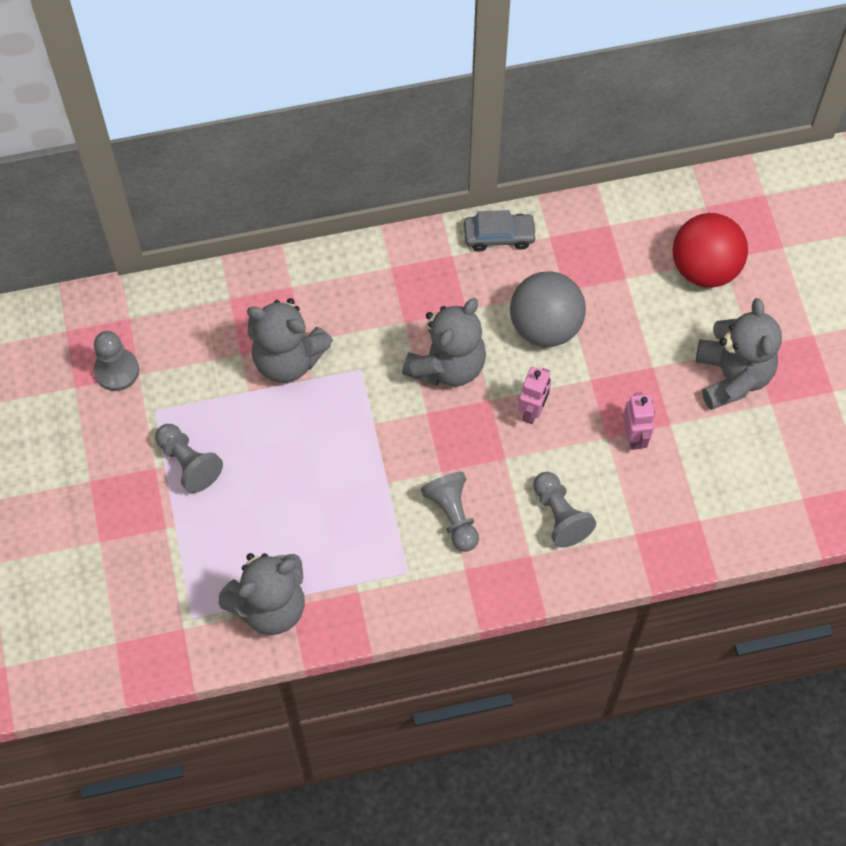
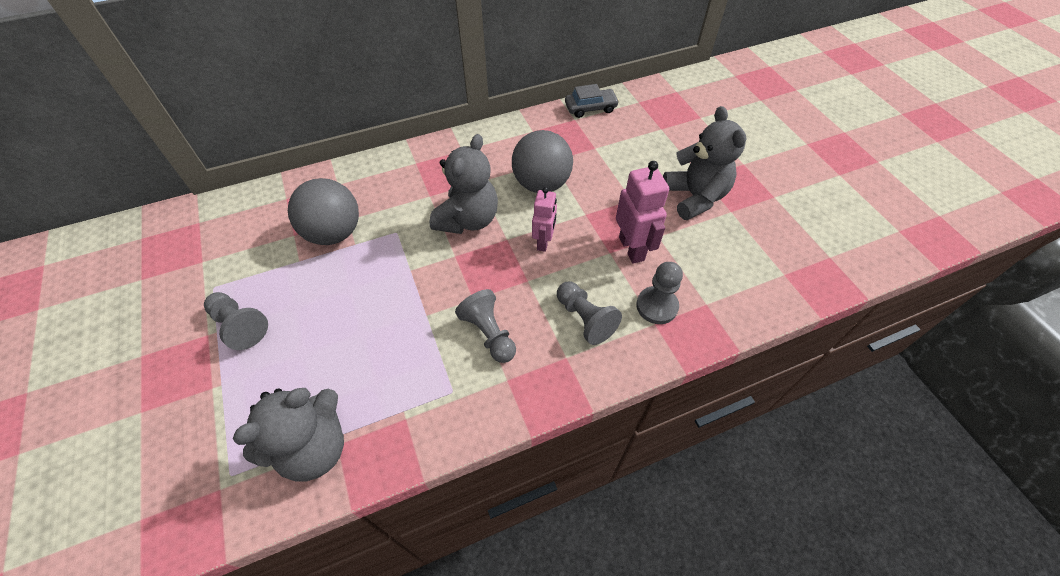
camera: 10 degrees left, 10 degrees down
grey pawn [94,331,139,391] -> grey pawn moved to [636,262,683,324]
grey teddy bear [247,298,333,383] -> grey ball [288,178,359,245]
grey car [464,210,537,252] -> grey car moved to [565,84,619,118]
pink robot [623,392,655,450] -> pink robot [616,161,669,264], size x1.50
red ball [673,213,748,288] -> none

